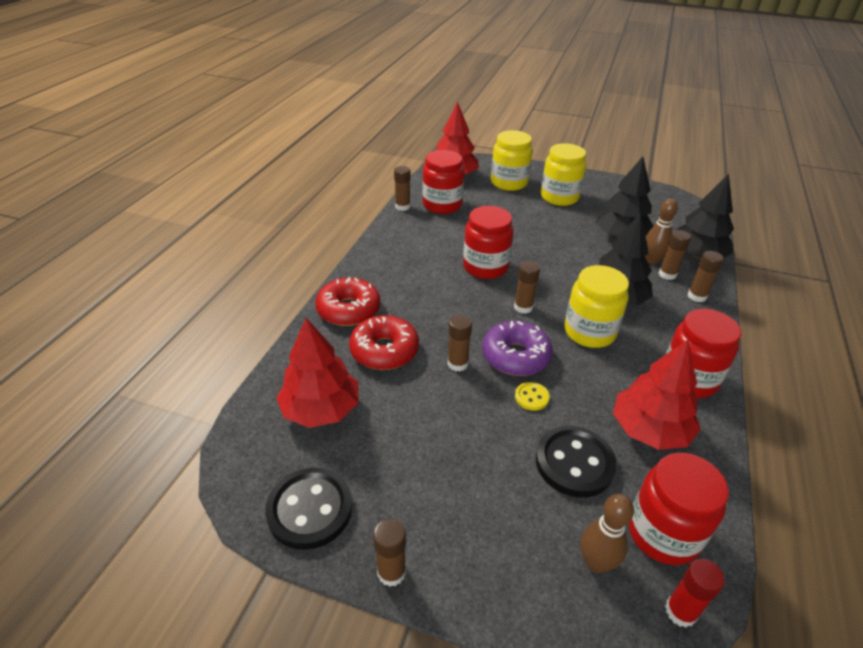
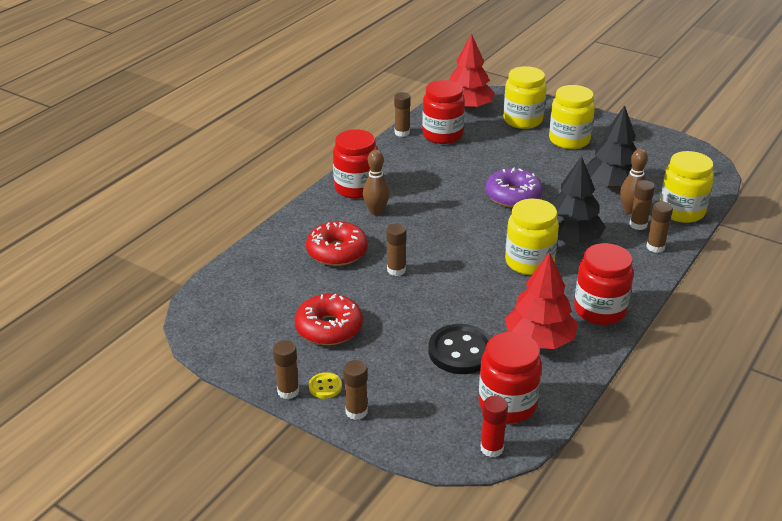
camera: 15 degrees right, 5 degrees down
black button [265,468,352,550] -> none
red tree [276,318,359,428] -> none
red donut [315,277,381,326] -> red donut moved to [294,294,363,345]
red jar [463,206,514,279] -> red jar moved to [333,129,378,199]
purple donut [482,321,553,376] -> purple donut moved to [485,168,543,208]
brown glue stick [514,261,540,314] -> brown glue stick moved to [343,360,368,420]
yellow button [515,382,550,411] -> yellow button moved to [309,372,342,399]
brown bowling pin [580,494,634,573] -> brown bowling pin moved to [363,150,390,215]
black tree [676,174,734,259] -> yellow jar [660,151,714,223]

